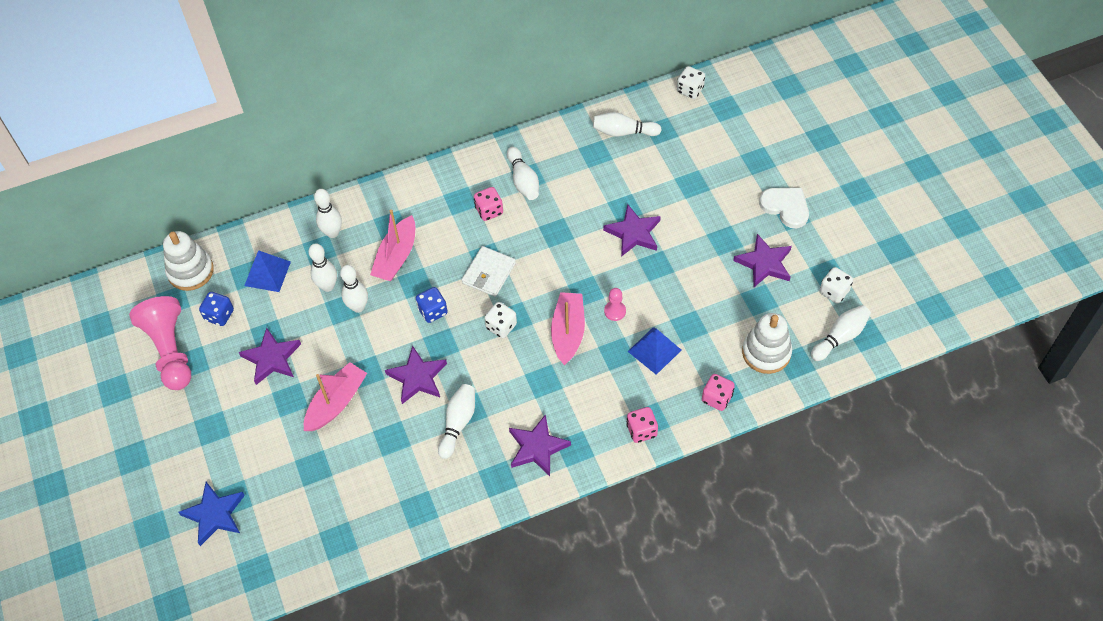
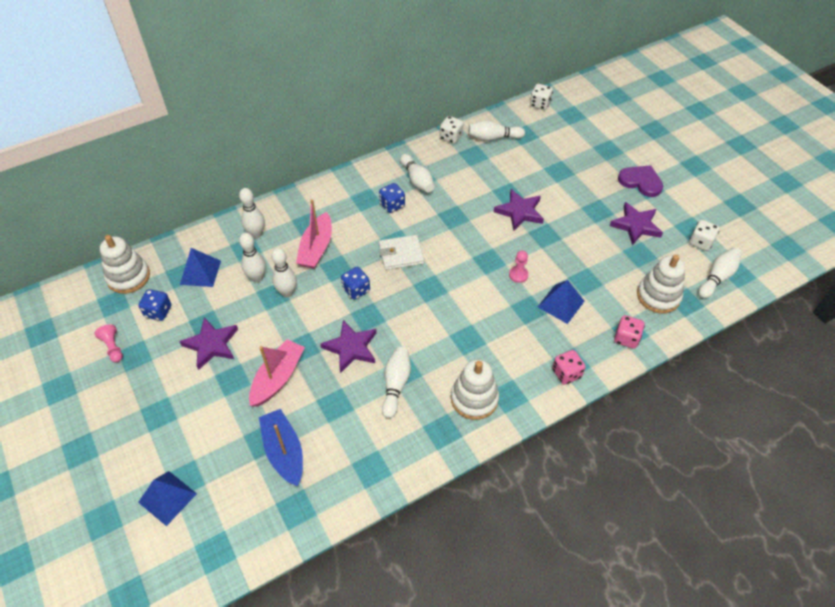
camera: 10 degrees left, 5 degrees down
pink pawn [129,296,191,390] -> pink pawn [95,324,123,362], size x0.44
blue star [178,482,245,546] -> blue pyramid [138,471,197,526]
white wallet [462,246,516,297] -> white wallet turned 60 degrees clockwise [379,235,424,270]
pink dice [474,187,503,221] -> blue dice [379,183,405,213]
white dice [484,302,517,338] -> white dice moved to [440,116,464,144]
purple star [509,414,571,476] -> white stacking toy [451,359,499,420]
pink boat [551,292,585,365] -> none
white heart [759,188,809,228] -> purple heart [618,165,663,197]
none -> blue boat [259,409,303,486]

